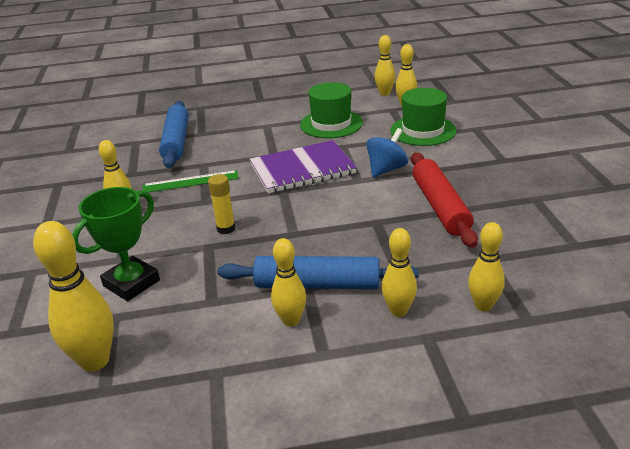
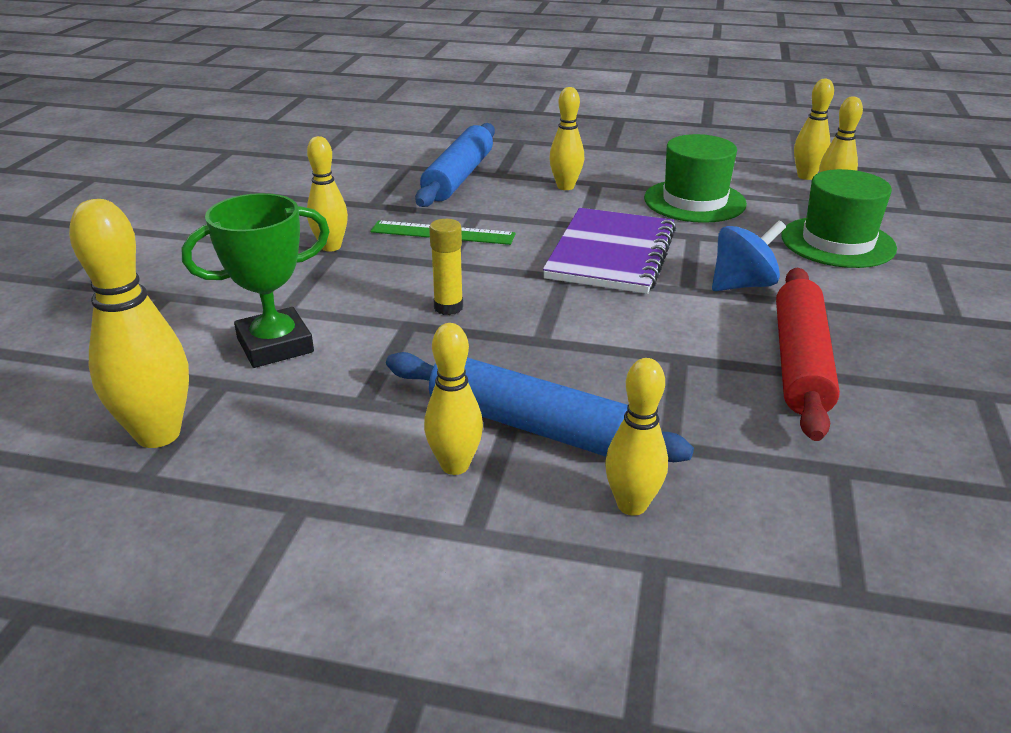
camera: 20 degrees right, 0 degrees up
purple notebook [250,140,357,194] -> purple notebook turned 75 degrees counterclockwise [543,208,676,294]
yellow bowling pin [468,222,505,311] -> yellow bowling pin moved to [549,87,584,190]

